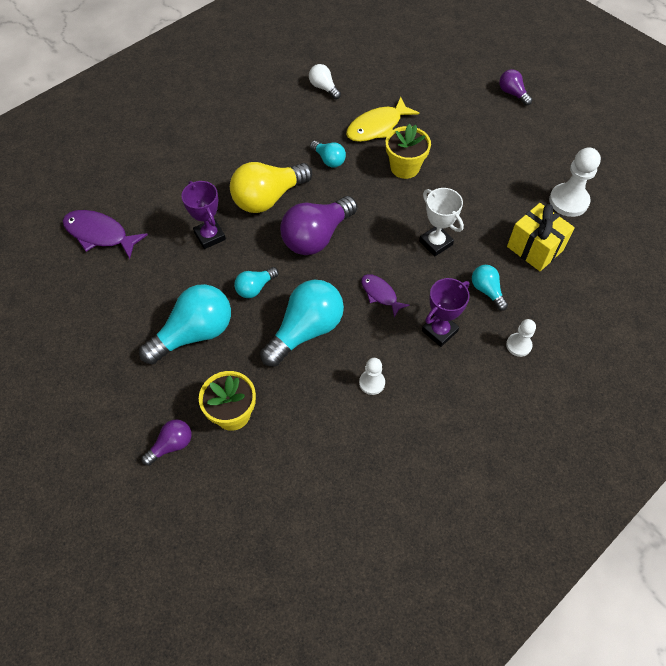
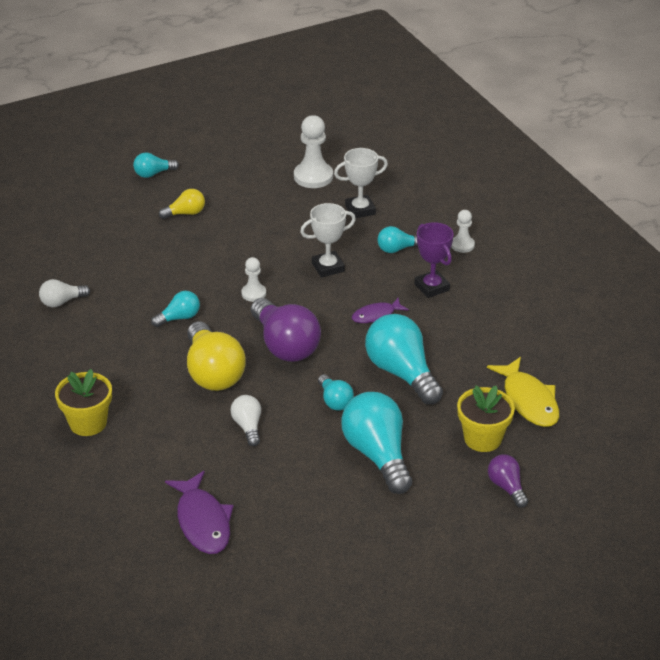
camera: 75 degrees left, 20 degrees down
purple fish [63,210,148,259] -> purple fish turned 60 degrees counterclockwise [165,471,234,554]
purple trophy [181,181,226,249] -> white light bulb [230,395,261,446]
yellow fish [346,97,419,142] -> yellow fish moved to [487,357,559,427]
white pawn [359,358,385,395] -> white pawn moved to [241,257,266,302]
yellow flower pot [386,124,431,179] -> yellow flower pot moved to [55,369,112,436]
purple light bulb [499,69,532,106] -> turquoise light bulb [133,153,179,178]
yellow gift [507,203,575,271] -> white trophy [334,148,388,218]
none -> yellow light bulb [159,189,205,219]

